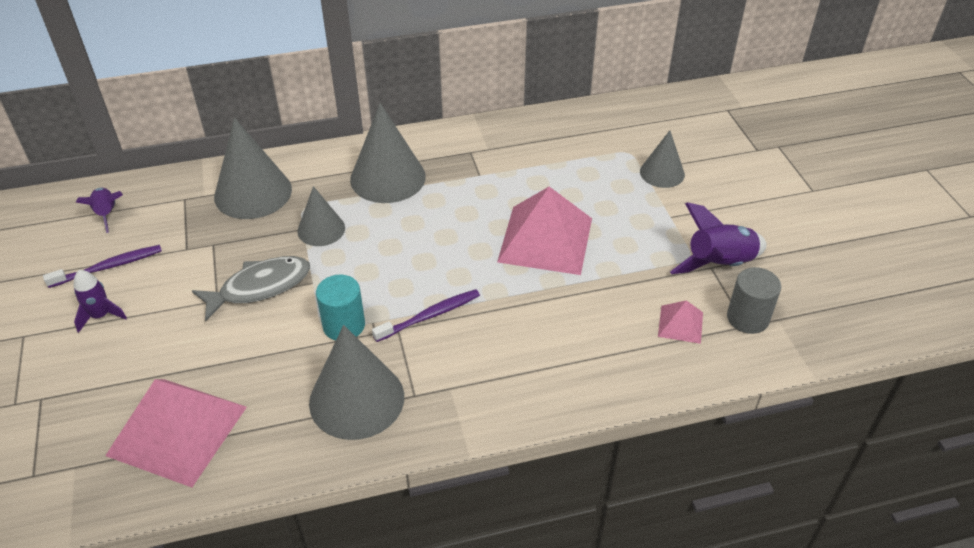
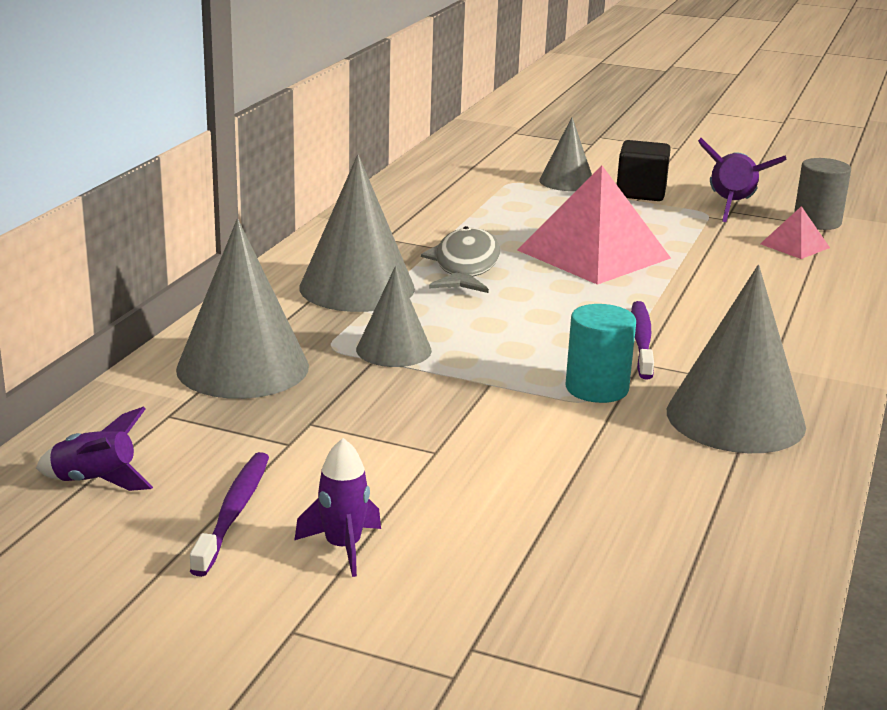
camera: 55 degrees left, 20 degrees down
pink pyramid [105,379,247,487] -> none
grey fish [192,256,310,321] -> grey fish moved to [421,226,500,293]
none -> black cube [617,140,671,201]

